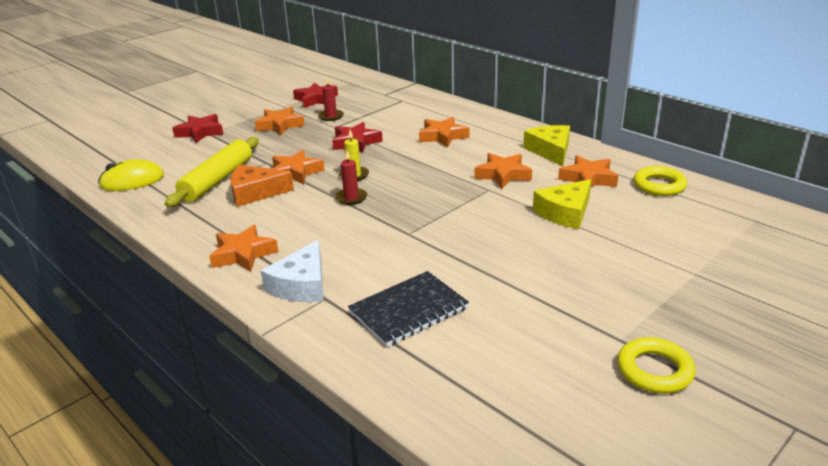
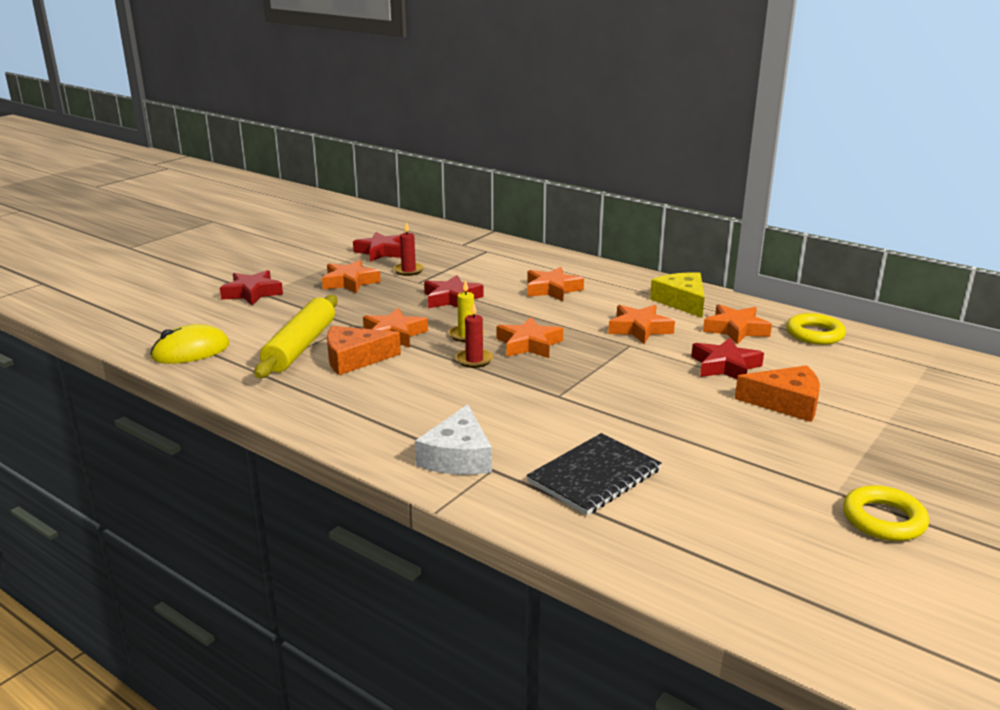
camera: 10 degrees left, 5 degrees down
orange star [209,225,279,272] -> orange star moved to [497,317,563,358]
yellow cheese [533,179,591,229] -> red star [691,338,764,379]
none -> orange cheese [735,365,820,422]

